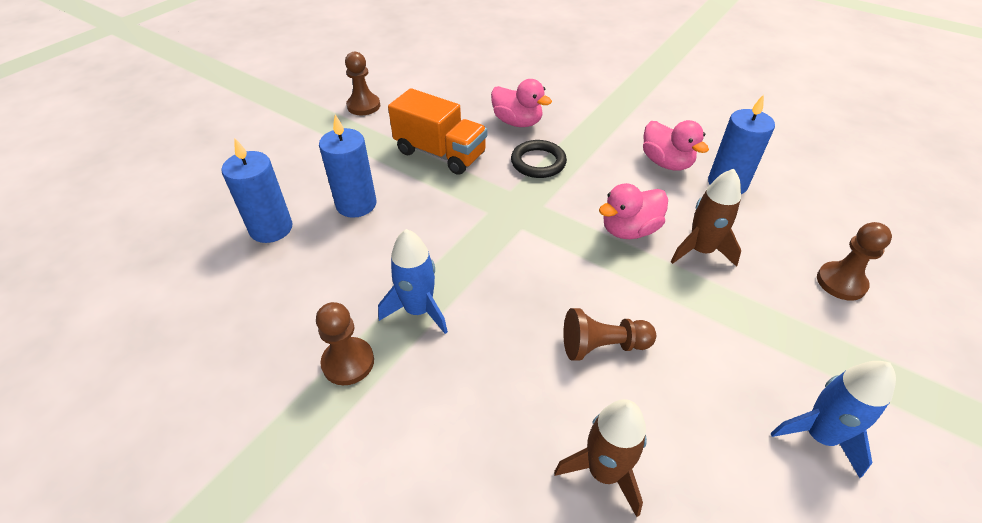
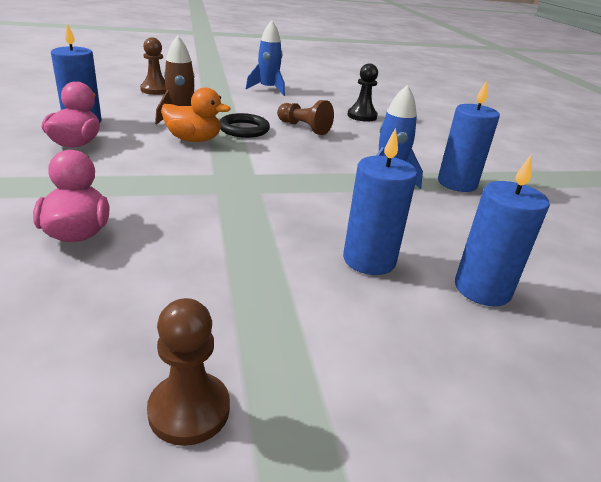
camera: 140 degrees left, 15 degrees down
brown pawn [316,302,374,385] -> blue candle [438,81,500,192]
orange truck [388,88,487,175] -> none
black ring [511,140,567,178] -> black ring moved to [219,113,270,138]
brown rocket [554,399,647,517] -> black pawn [347,63,378,122]
pink duck [599,183,668,239] -> orange duck [161,87,231,142]

